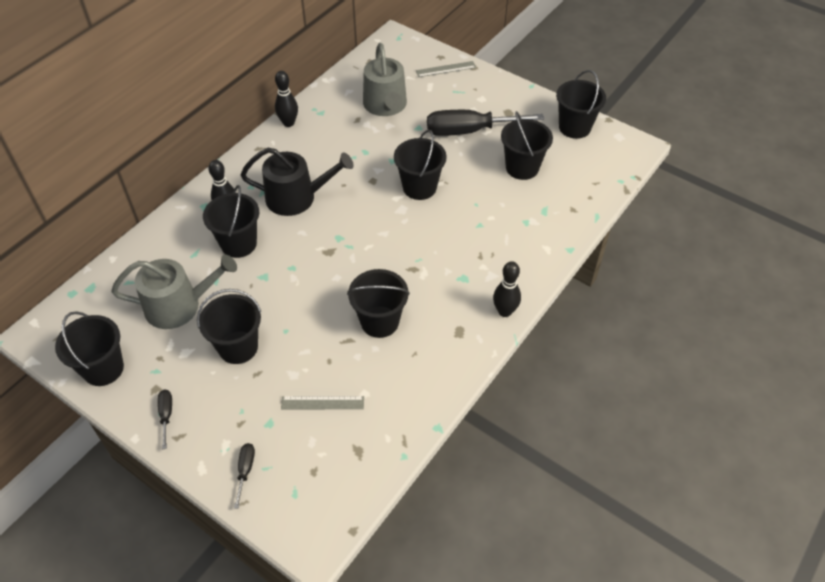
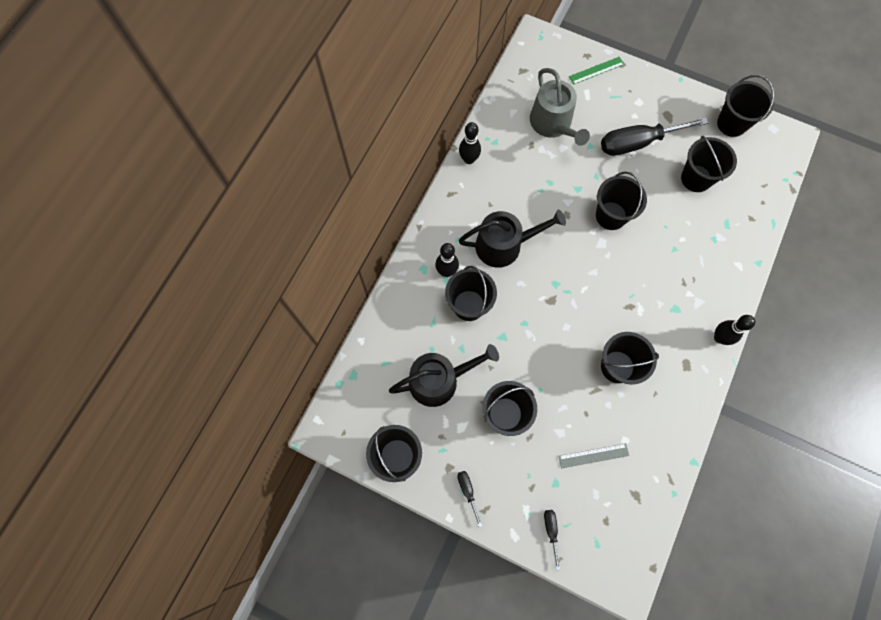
camera: 10 degrees left, 20 degrees up
grey watering can [111,254,237,329] -> black watering can [389,344,499,407]
grey ruler [416,61,476,77] -> green ruler [569,57,624,85]

